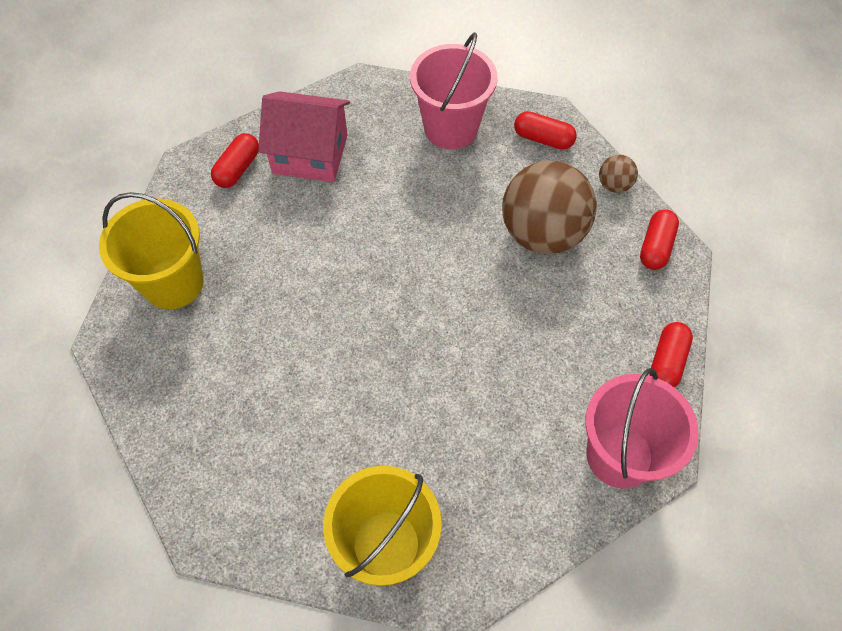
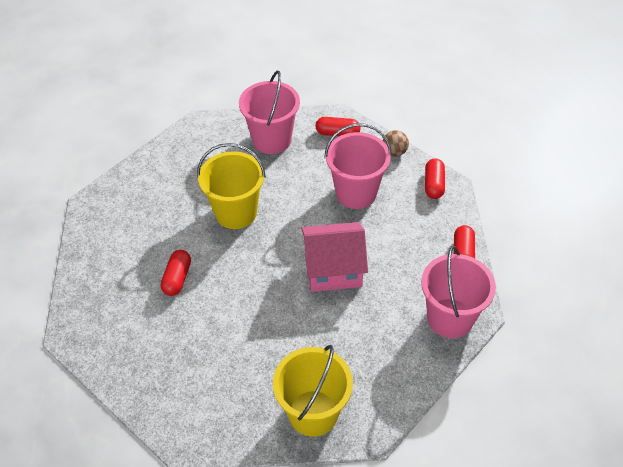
camera: 15 degrees left, 10 degrees down
yellow bucket [99,192,204,309] -> yellow bucket moved to [197,143,266,229]
red capsule [211,133,259,188] -> red capsule moved to [161,250,191,296]
pink house [258,91,350,182] -> pink house moved to [301,222,368,292]
brown ball [502,161,597,254] -> pink bucket [324,123,392,209]

